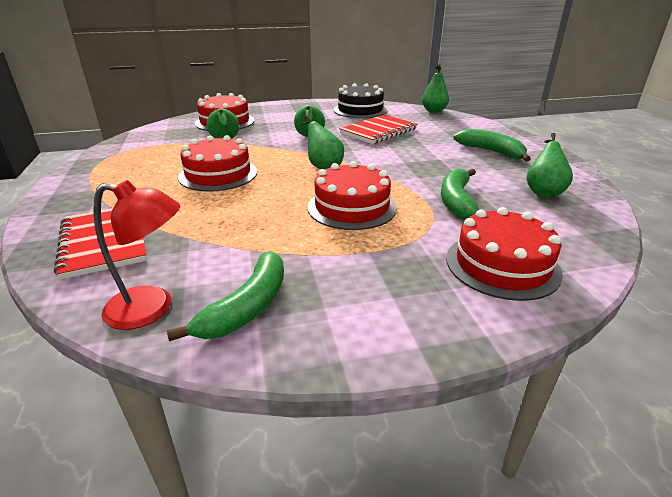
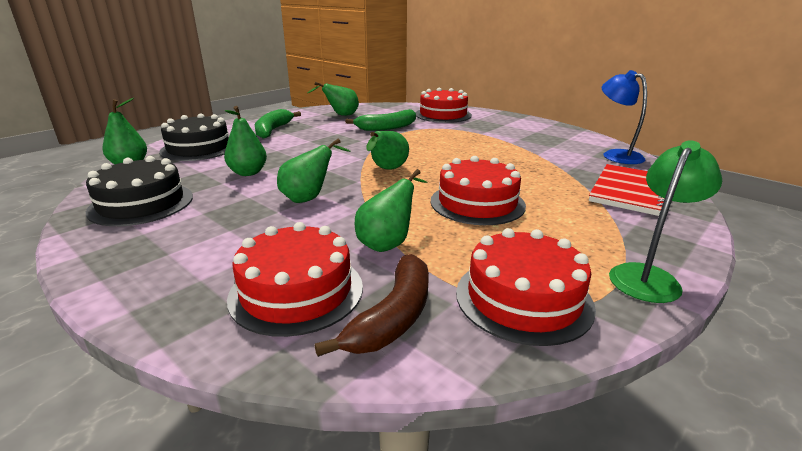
camera: 125 degrees left, 5 degrees down
red lamp [93,180,180,330] -> blue lamp [602,70,647,164]
green banana [167,251,284,341] -> none
red cake [307,161,397,230] -> red cake moved to [456,228,596,346]
red notebook [339,115,417,144] -> green pear [224,106,267,176]
none -> black cake [159,113,229,161]
none -> brown banana [315,254,429,357]
none -> green lamp [609,140,722,303]

